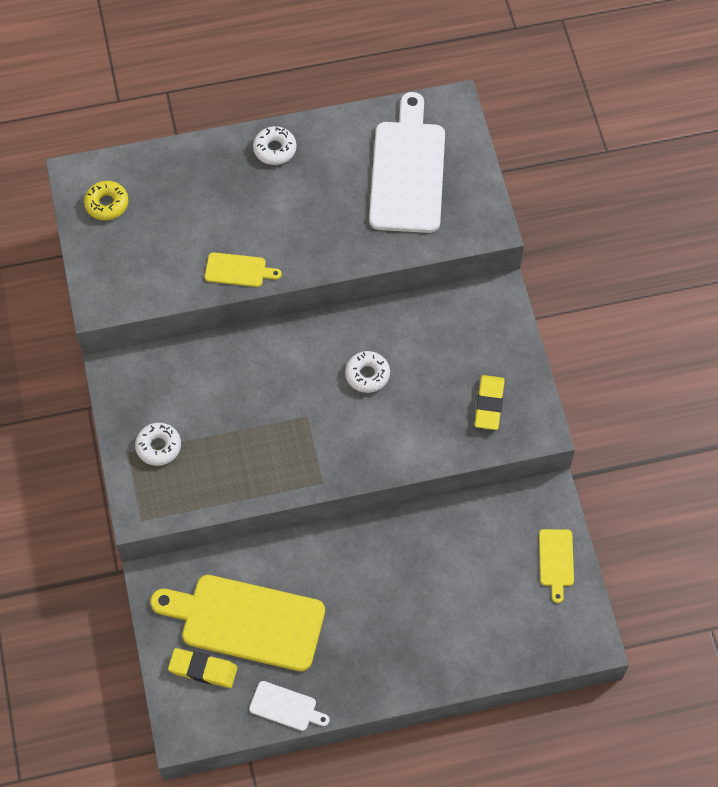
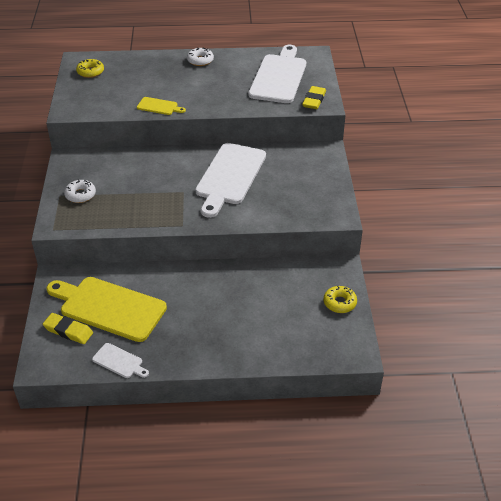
camera: 10 degrees right, 20 degrees down
white donut [345,351,390,393] -> white cutting board [195,143,266,218]
yellow eraser [475,375,505,430] -> yellow eraser moved to [302,86,326,109]
yellow cutting board [539,529,574,603] -> yellow donut [323,286,357,313]

